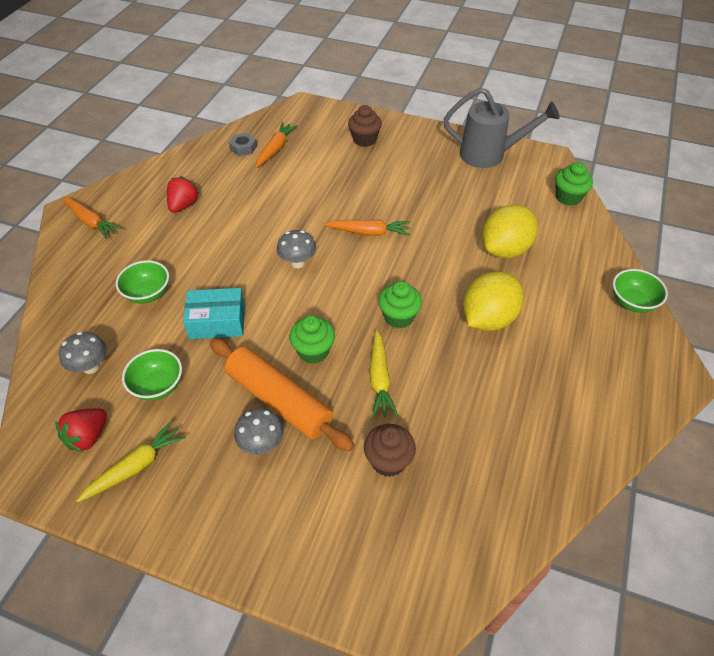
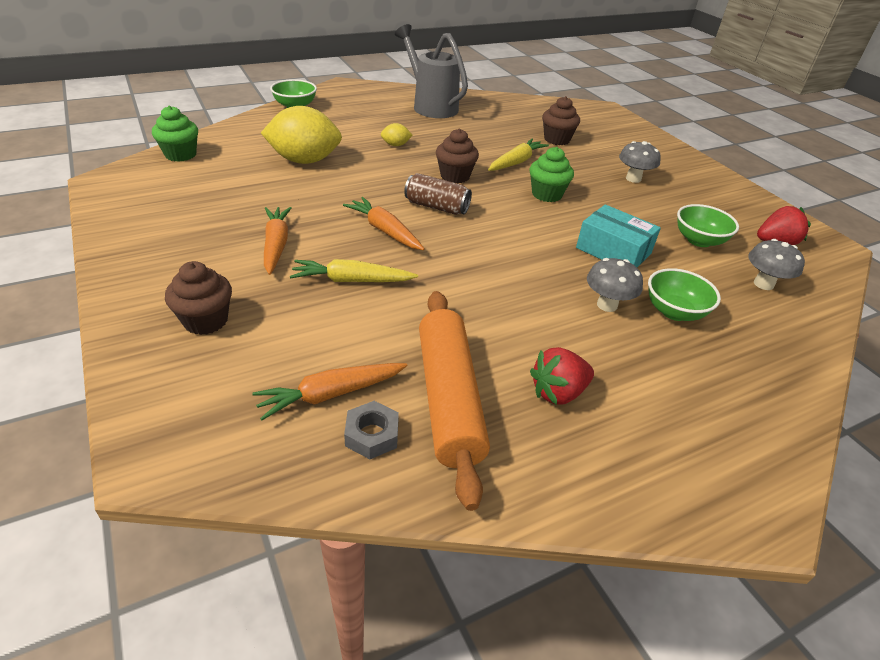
camera: 140 degrees left, 10 degrees down
orange carrot [62,197,122,239] -> orange carrot moved to [264,207,291,275]
yellow carrot [76,421,186,503] -> yellow carrot moved to [290,259,418,282]
orange rolling pin [209,338,354,452] -> orange rolling pin moved to [419,291,490,511]
grey mushroom [277,230,316,268] -> grey mushroom moved to [587,258,643,312]
green cupcake [378,281,422,328] -> brown cupcake [436,129,479,183]
grey watering can [443,87,560,168] -> grey watering can moved to [395,24,468,118]
yellow lemon [463,271,524,331] -> yellow lemon [381,123,413,146], size x0.44
none -> brown can [404,173,472,215]

